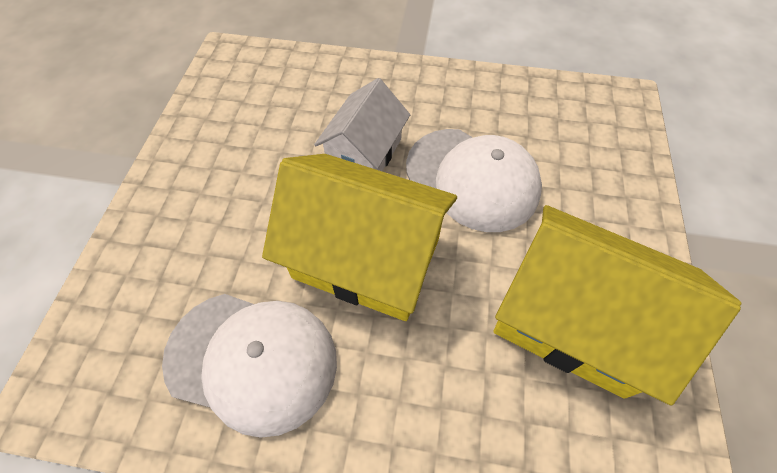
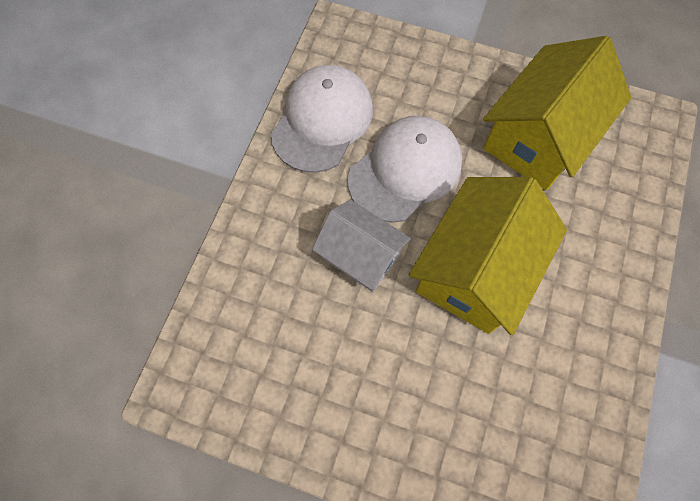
camera: 80 degrees left, 10 degrees up
white cap [162,294,337,438] -> white cap moved to [271,65,373,173]

